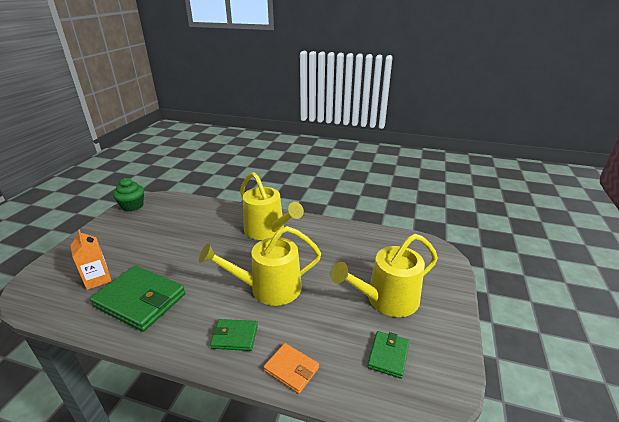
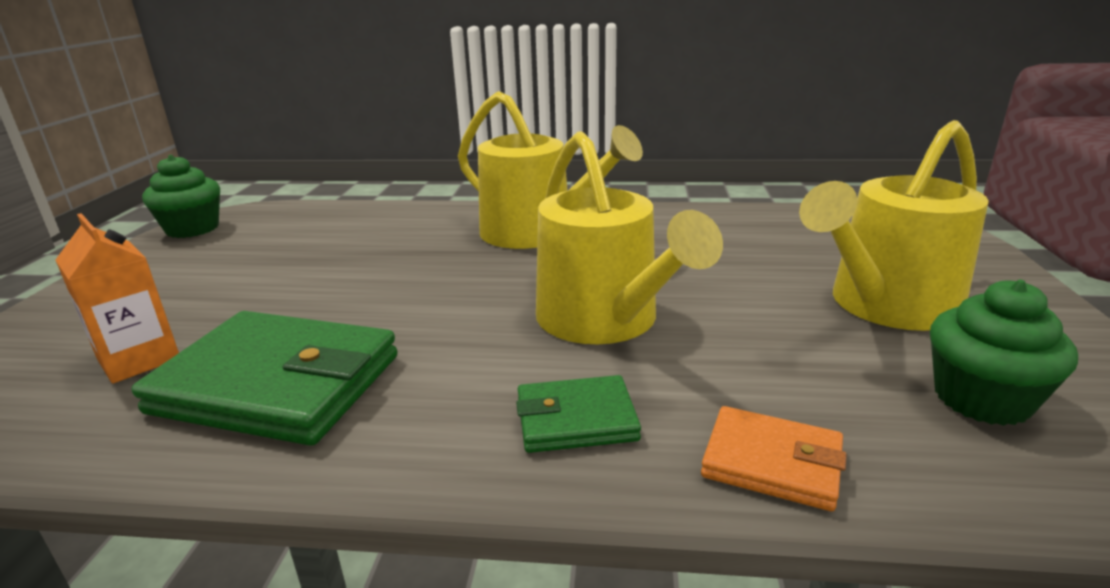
camera: 10 degrees left, 5 degrees down
yellow watering can [199,226,321,306] -> yellow watering can turned 90 degrees counterclockwise [536,131,723,344]
green wallet [367,331,409,379] -> green cupcake [930,280,1078,426]

